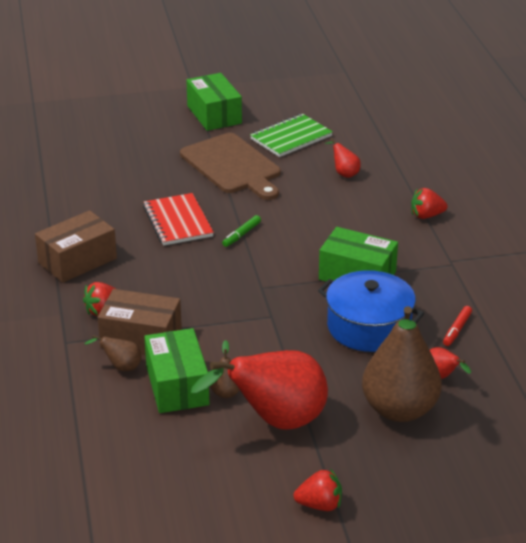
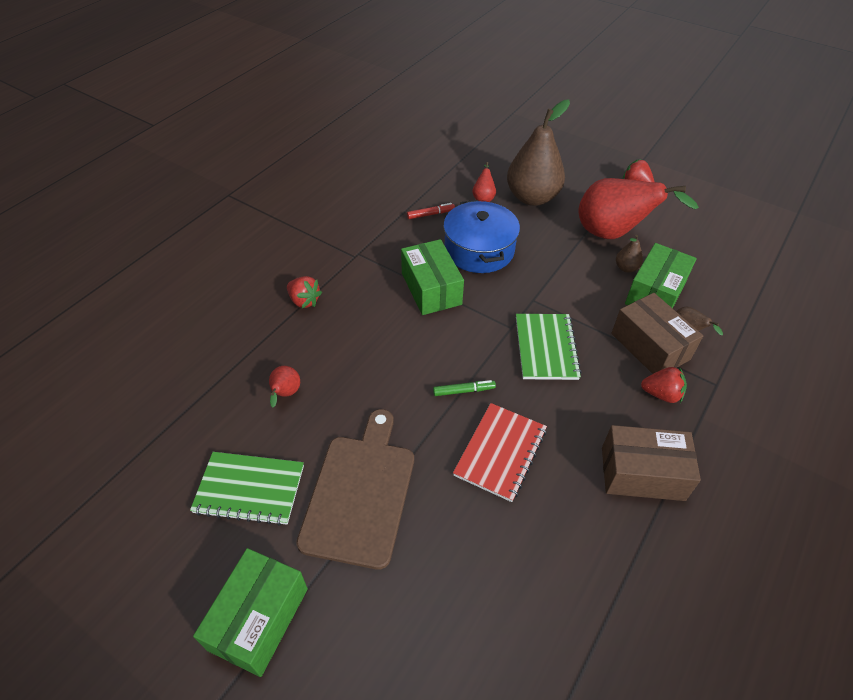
camera: 135 degrees left, 15 degrees up
none -> green notebook [516,314,582,380]

